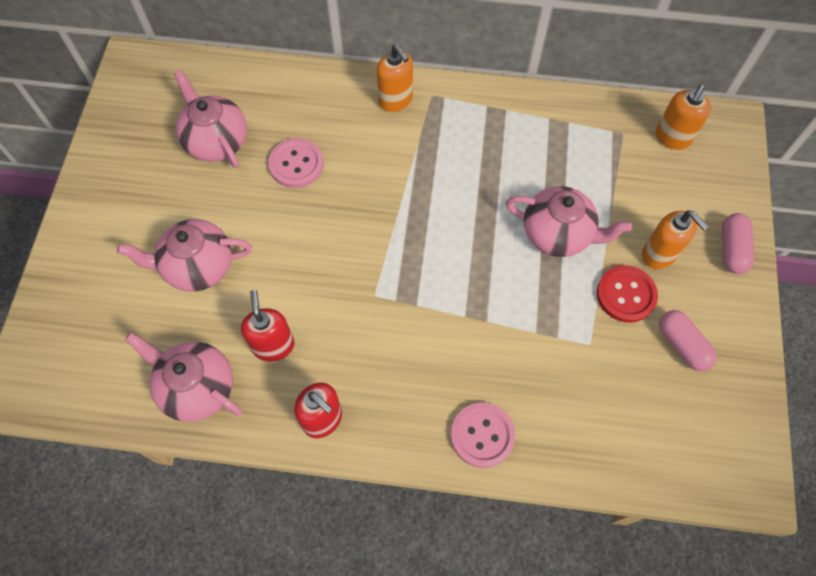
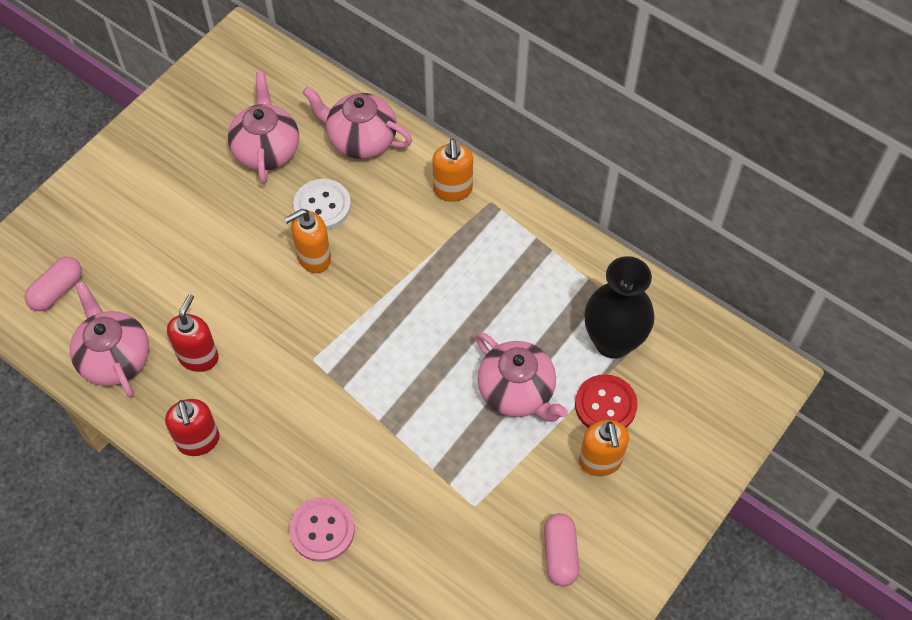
camera: 30 degrees right, 5 degrees down
pink teapot [117,219,252,292] -> pink teapot moved to [302,87,412,159]
pink button [268,138,324,188] -> white button [293,179,351,230]
red button [597,265,658,323] -> red button moved to [575,374,638,428]
orange soap dispenser [656,85,711,150] -> orange soap dispenser moved to [284,209,331,273]
pink capsule [722,213,755,274] -> pink capsule moved to [25,257,82,311]
none -> black vase [585,256,655,359]

